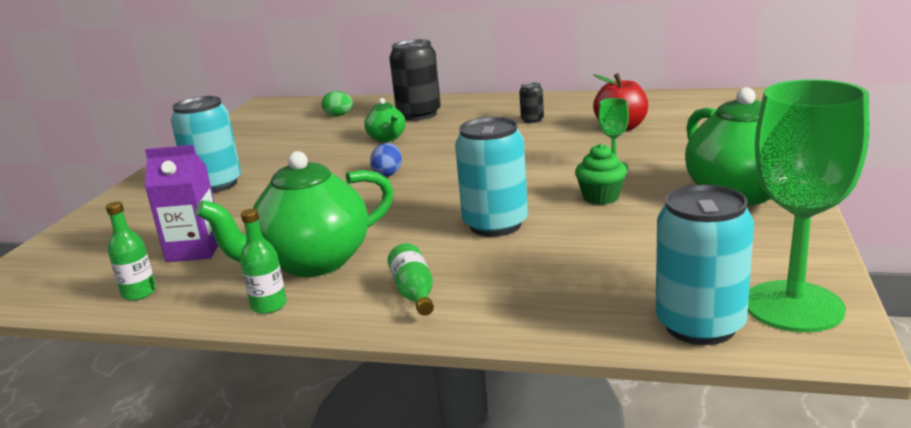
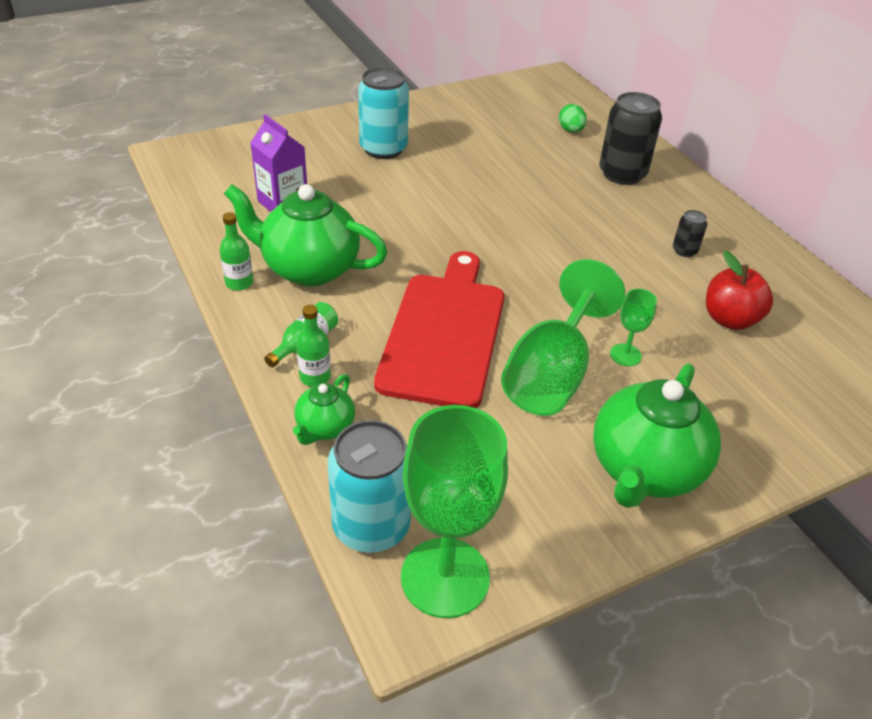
camera: 45 degrees right, 20 degrees up
green bottle [106,201,156,301] -> green bottle moved to [296,305,331,387]
green teapot [364,98,406,142] -> green teapot moved to [293,374,355,445]
blue egg [370,143,402,176] -> none
turquoise can [455,117,528,237] -> red cutting board [374,251,505,408]
green cupcake [575,144,627,205] -> green goblet [501,259,625,416]

